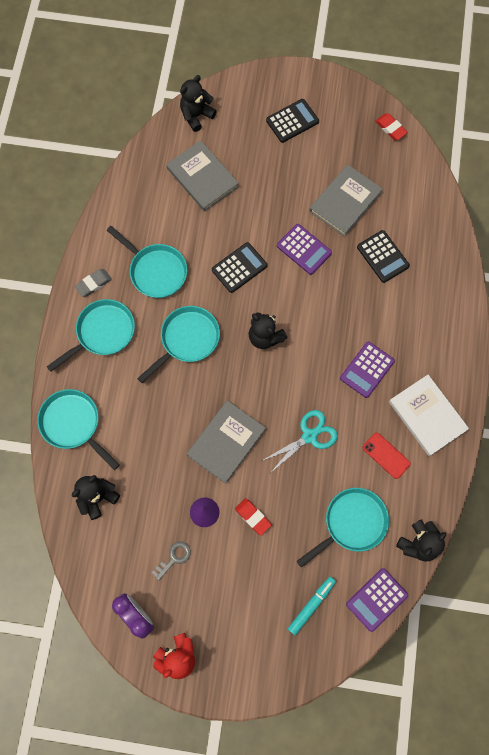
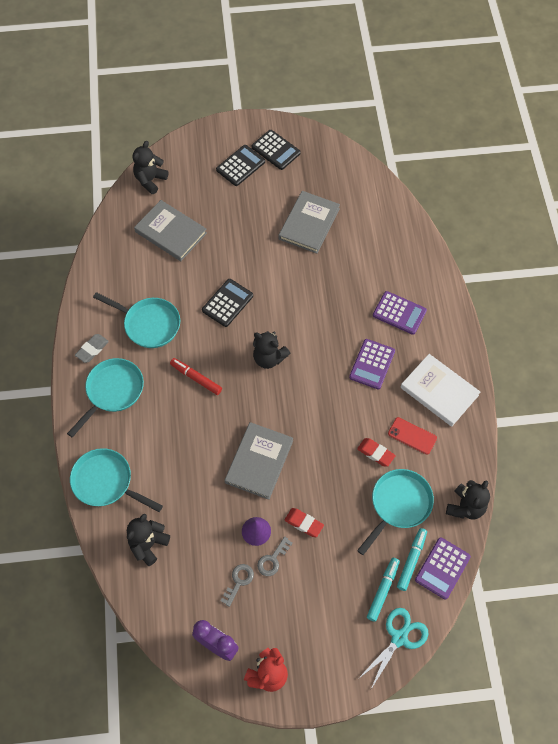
camera: 15 degrees left, 10 degrees down
turquoise pan [137,306,220,383] -> red marker [170,358,222,395]
turquoise scissors [262,410,338,472] -> turquoise scissors moved to [357,608,428,689]
purple calculator [277,224,332,275] -> purple calculator moved to [373,291,427,335]
black calculator [357,230,410,283] -> black calculator moved to [252,130,301,170]
red eraser [375,114,408,140] -> red eraser moved to [357,438,396,467]
none -> grey key [257,537,293,576]
none -> turquoise marker [397,528,427,591]

